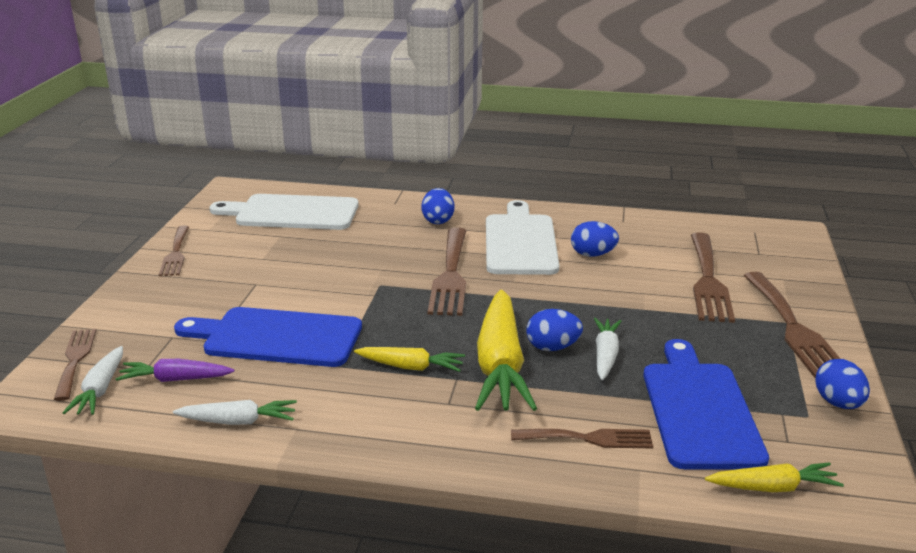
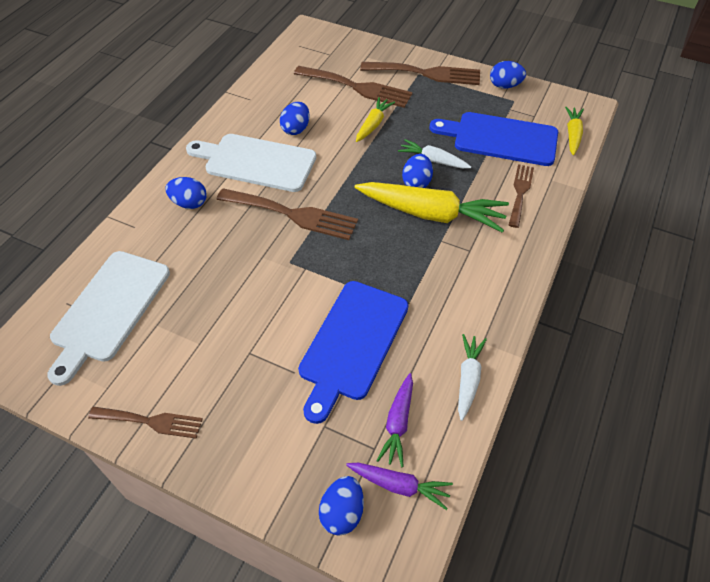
camera: 75 degrees left, 25 degrees up
brown fork [54,329,97,401] -> blue egg [319,476,364,536]
white carrot [63,346,123,415] -> purple carrot [346,463,453,510]
yellow carrot [354,347,465,372] -> yellow carrot moved to [356,97,395,142]

